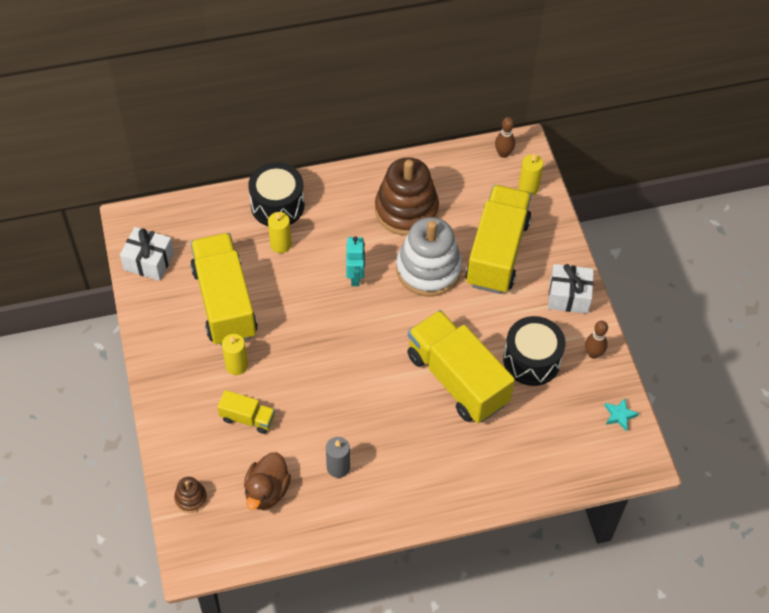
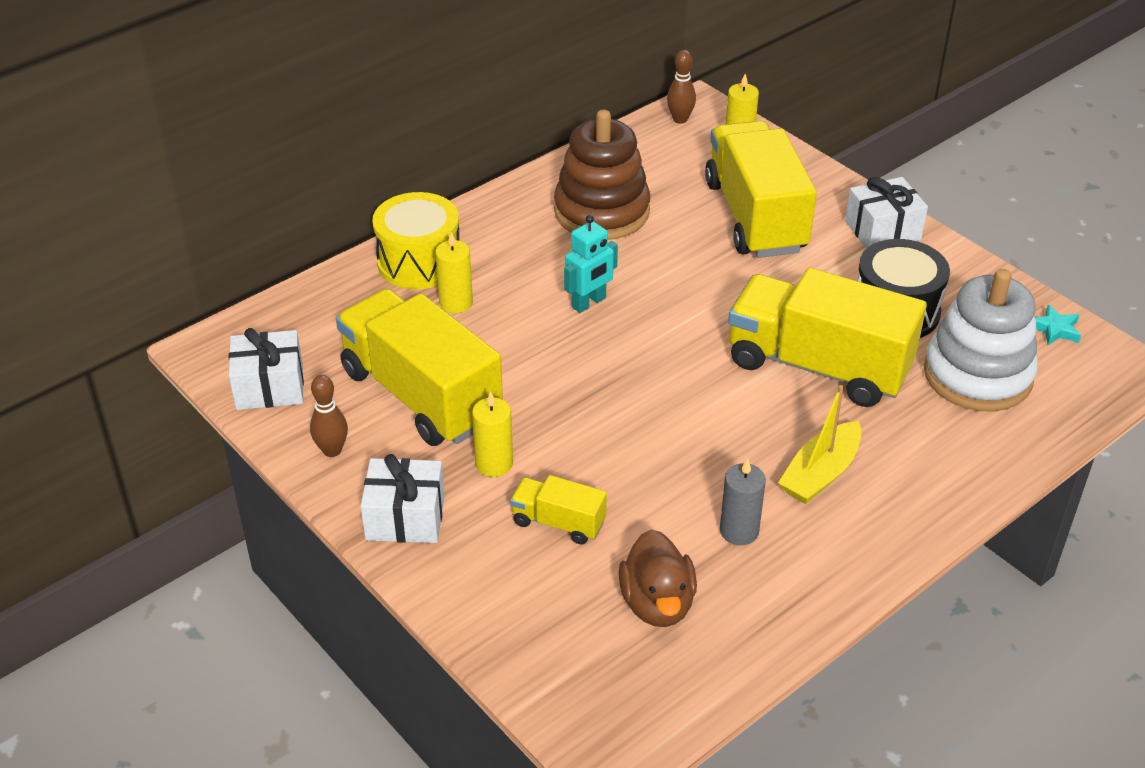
camera: 25 degrees left, 15 degrees down
brown stacking toy [174,477,207,513] -> none
yellow truck [217,390,275,434] -> yellow truck turned 150 degrees counterclockwise [510,475,607,545]
black drum [248,162,305,226] -> yellow drum [372,192,459,289]
turquoise robot [346,236,365,286] -> turquoise robot turned 75 degrees clockwise [564,215,618,313]
white stacking toy [396,217,462,296] -> white stacking toy moved to [924,269,1038,412]
brown bowling pin [585,321,608,359] -> brown bowling pin moved to [310,375,348,457]
none -> white gift [360,454,445,543]
none -> yellow boat [778,385,862,504]

